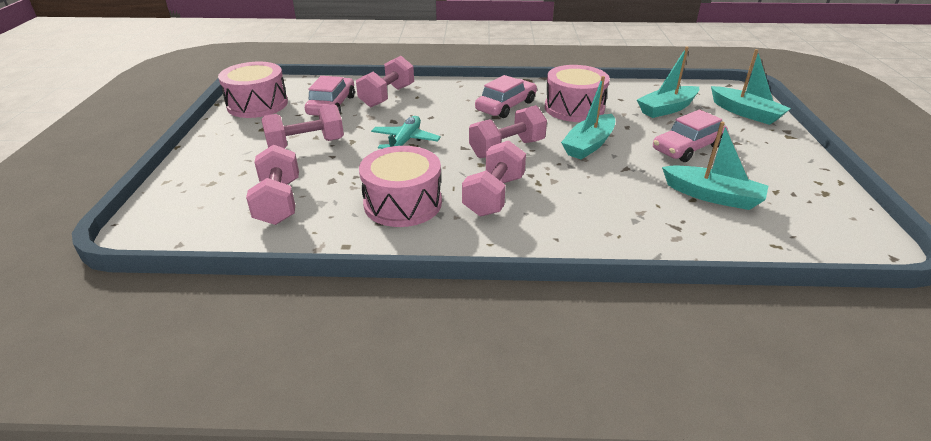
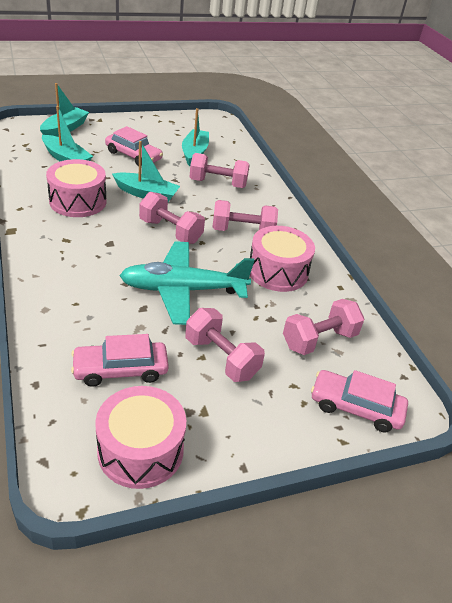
camera: 115 degrees left, 5 degrees up
pink dumbbell [356,56,414,107] -> pink dumbbell moved to [190,153,250,188]
turquoise plane [371,116,441,149] -> turquoise plane [119,241,254,325], size x1.78
pink car [475,75,537,118] -> pink car moved to [311,370,408,432]

